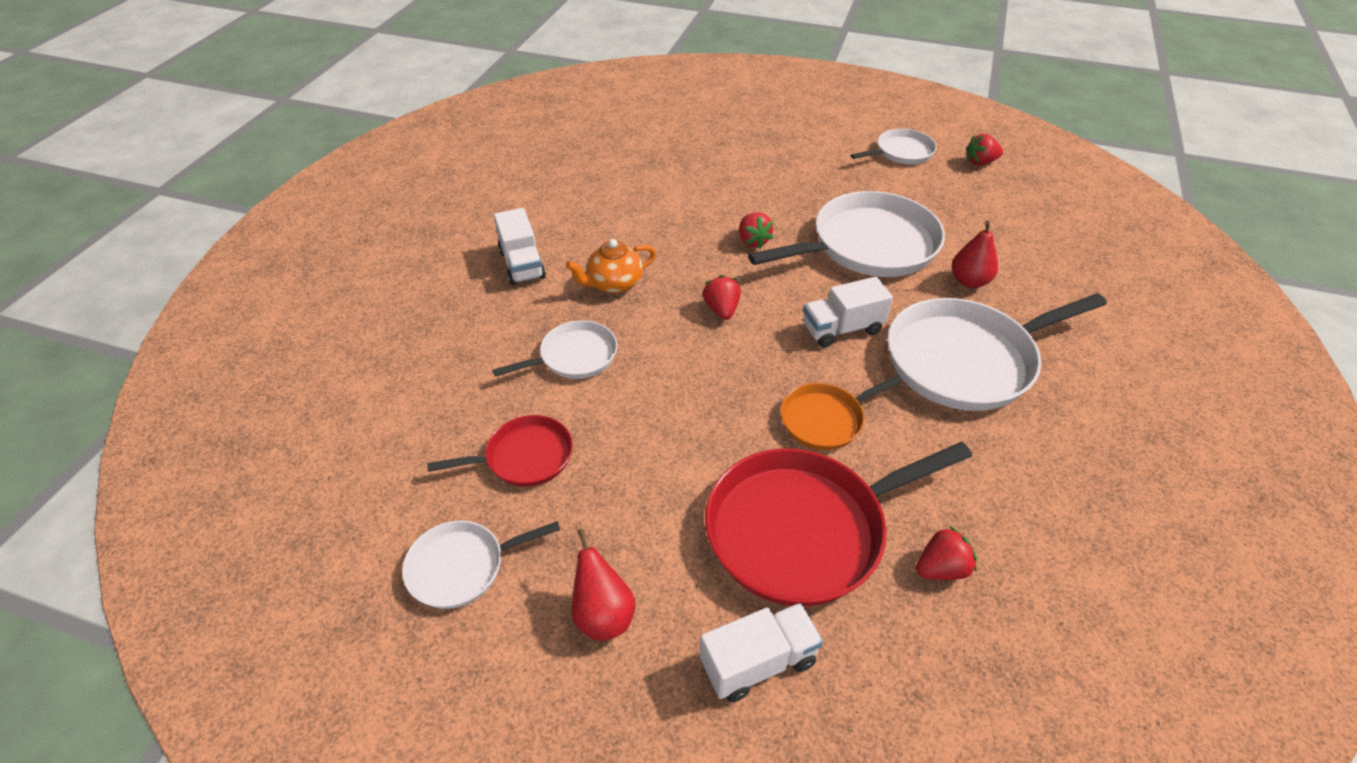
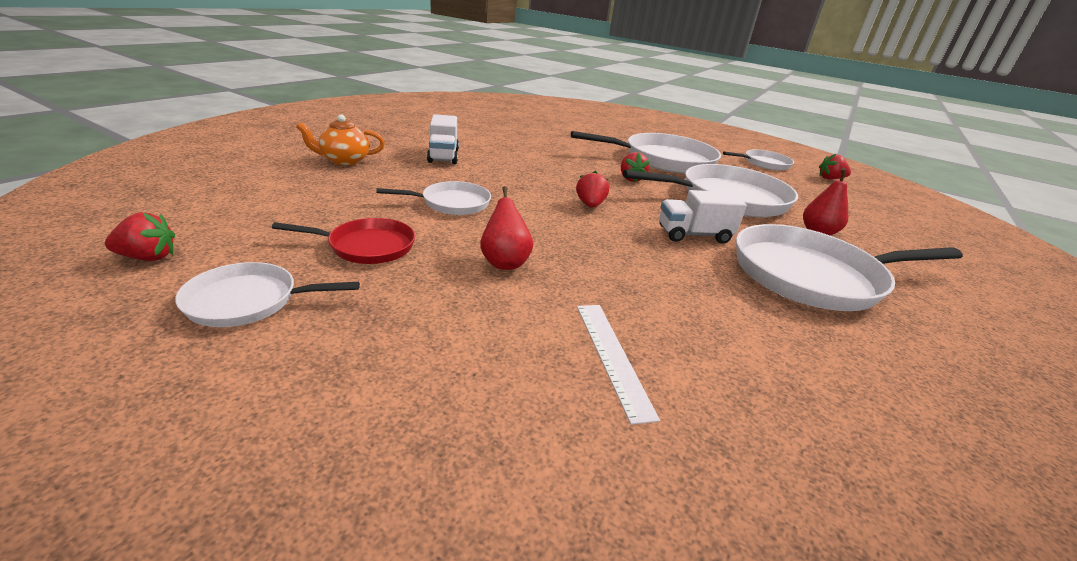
camera: 10 degrees right, 15 degrees down
orange teapot [566,239,656,294] -> orange teapot moved to [296,114,385,165]
red pear [572,529,635,641] -> red pear moved to [480,186,533,270]
white truck [700,603,823,702] -> none
red pan [705,442,972,607] -> white ruler [577,305,660,425]
orange pan [781,376,902,450] -> none
red strawberry [916,526,977,580] -> red strawberry moved to [105,212,175,261]
none -> white pan [571,131,721,174]

